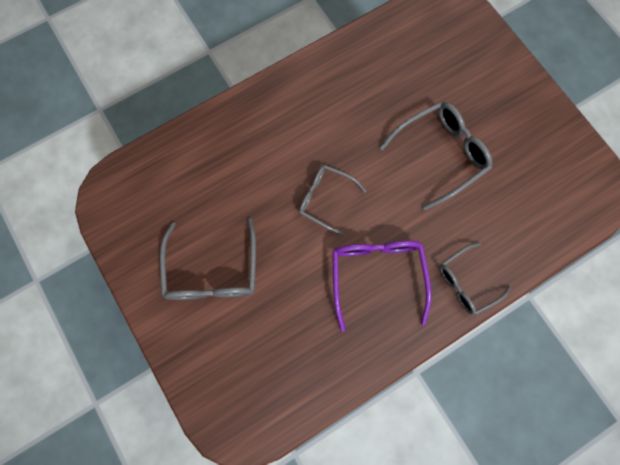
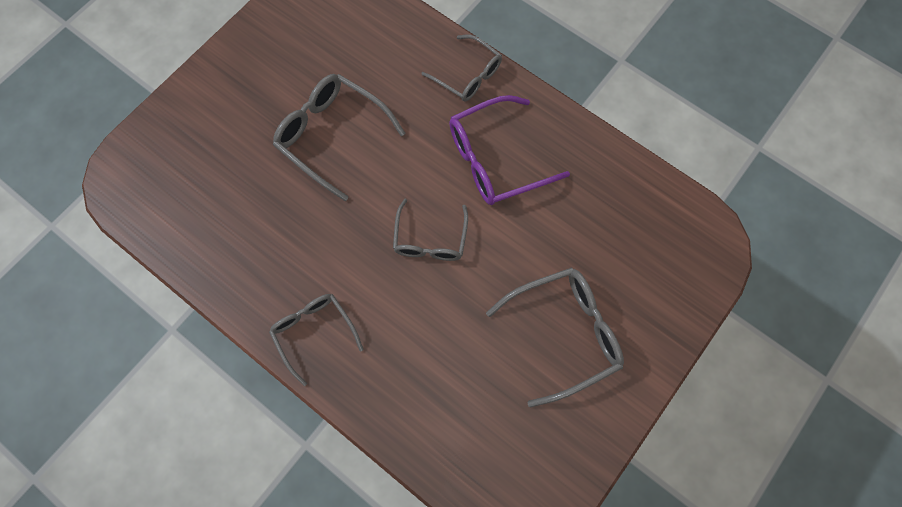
camera: 110 degrees left, 5 degrees down
none -> grey glasses [269,294,364,386]

